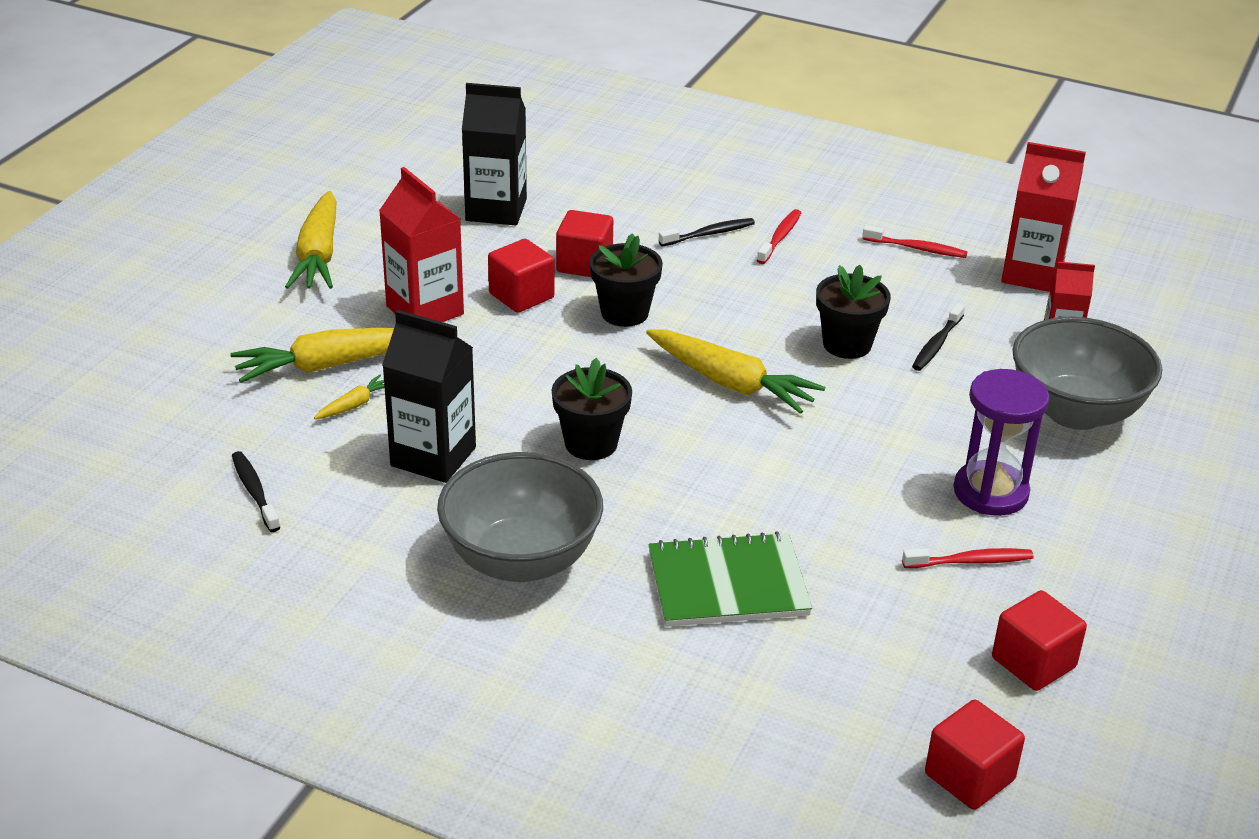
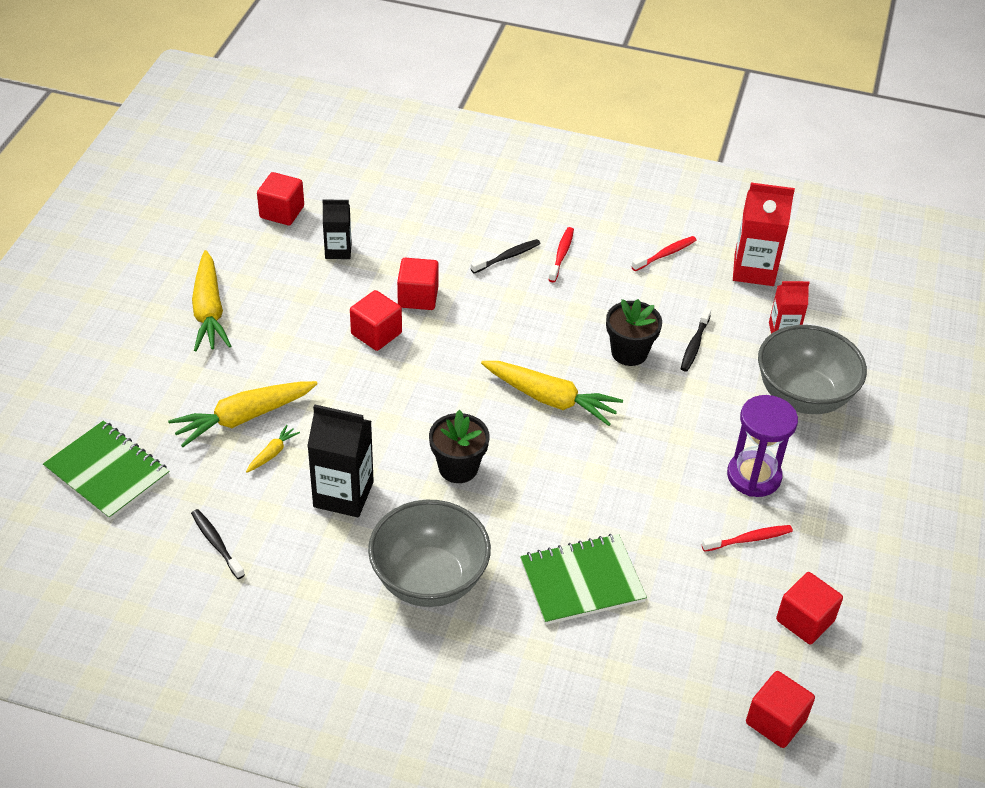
camera: 10 degrees left, 10 degrees up
red carton [379,167,464,322] -> none
black carton [462,83,527,225] -> black carton [322,200,352,259], size x0.61
black flower pot [590,233,663,327] -> none
red toothbrush [862,225,968,258] -> red toothbrush turned 45 degrees counterclockwise [632,236,697,271]
none -> green notebook [43,421,170,520]
none -> red cube [257,172,304,225]

